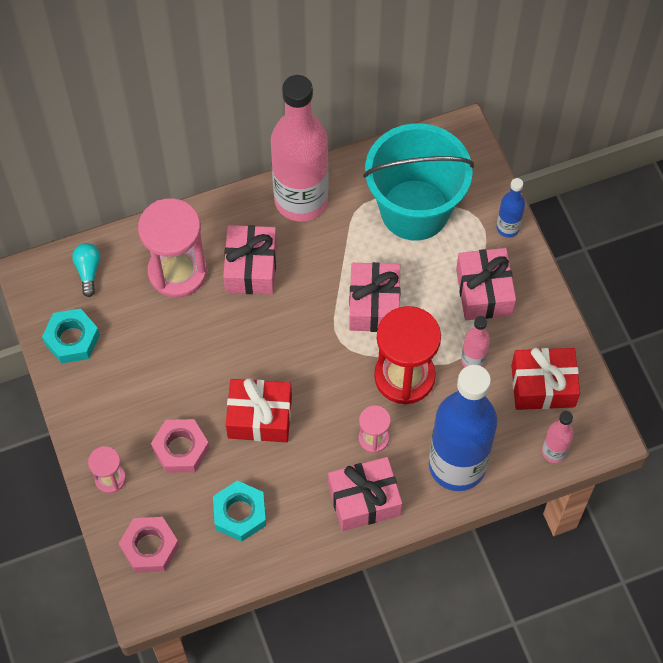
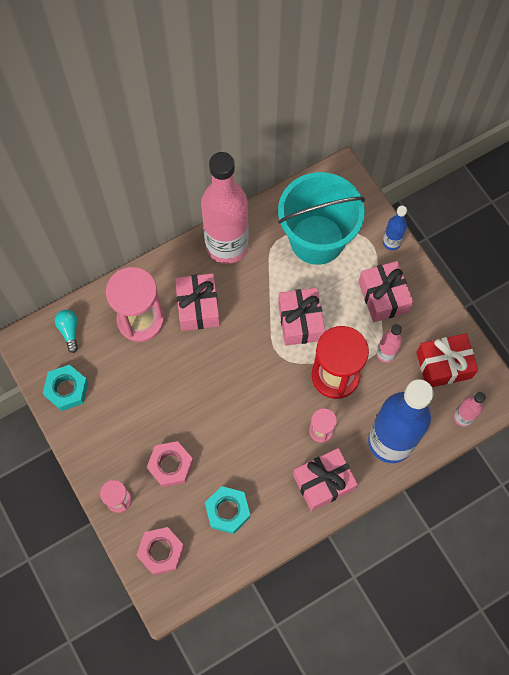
camera: 10 degrees left, 5 degrees up
red gift [226,378,292,442] -> none

